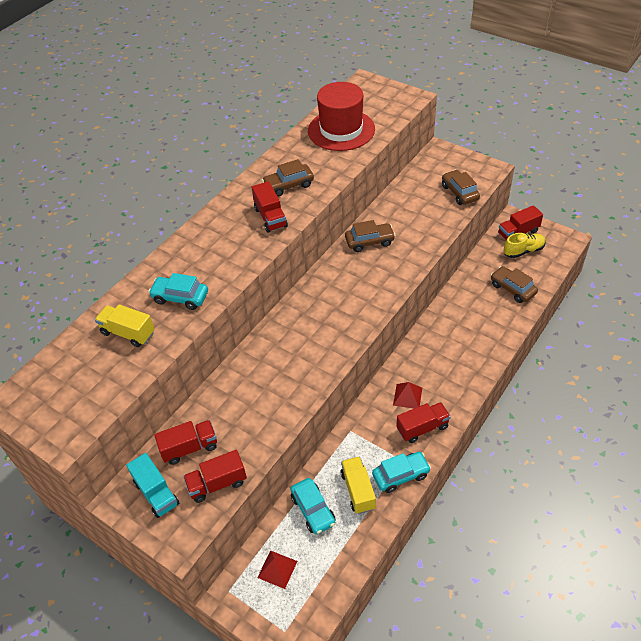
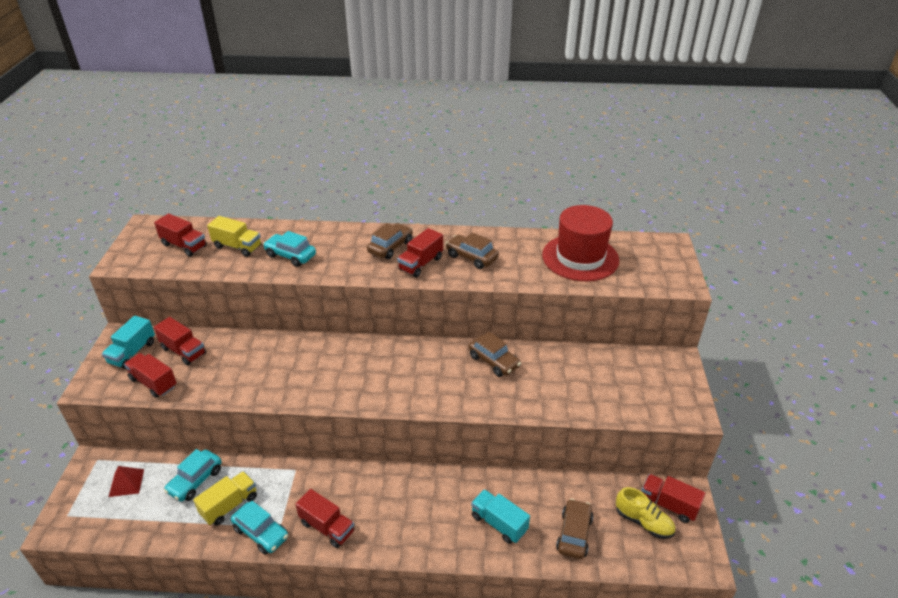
camera: 55 degrees right, 10 degrees down
yellow truck [95,304,155,347] -> yellow truck turned 120 degrees clockwise [207,216,261,257]
turquoise car [148,273,208,310] -> turquoise car turned 45 degrees counterclockwise [263,231,316,267]
red pyramid [393,382,422,408] -> none
brown car [442,170,480,205] -> brown car moved to [367,223,413,260]
none -> red truck [154,214,207,257]
none -> turquoise truck [471,489,530,544]

